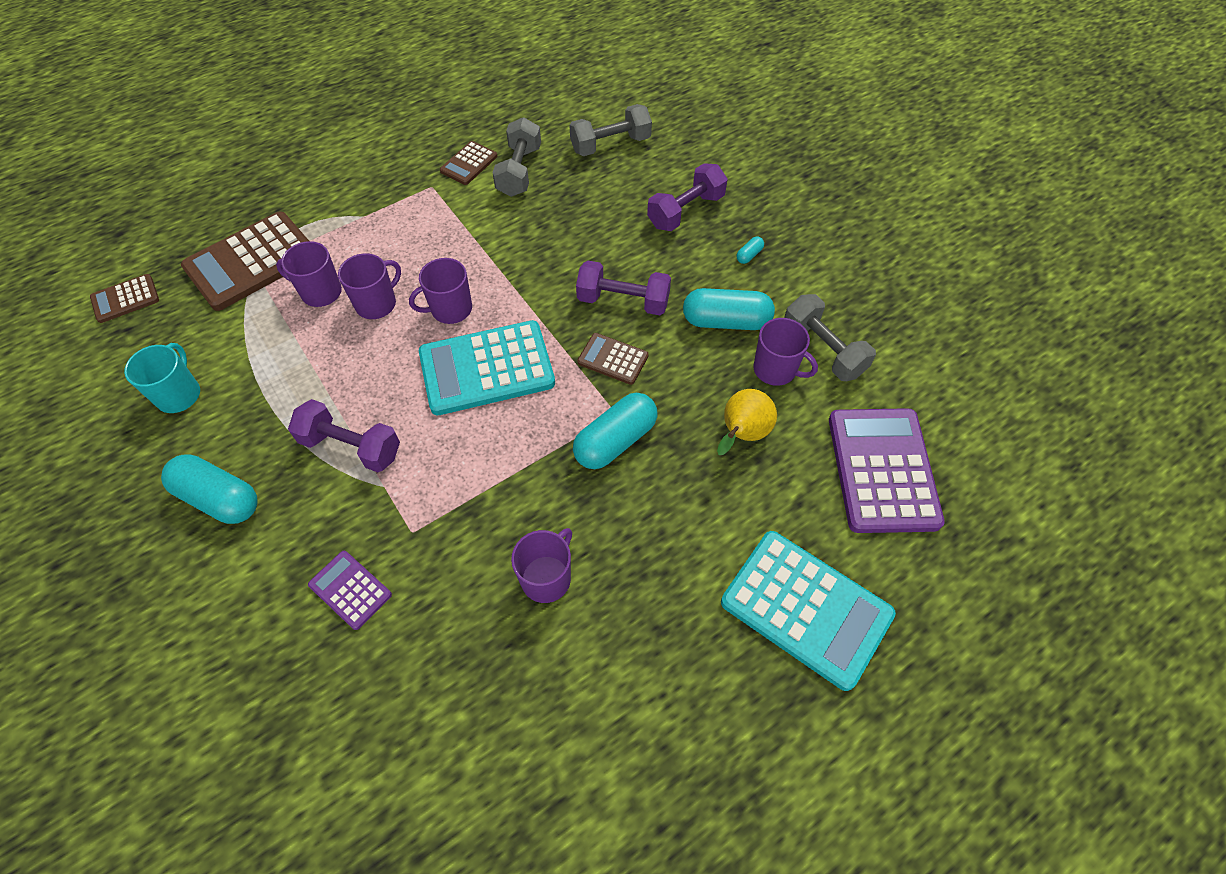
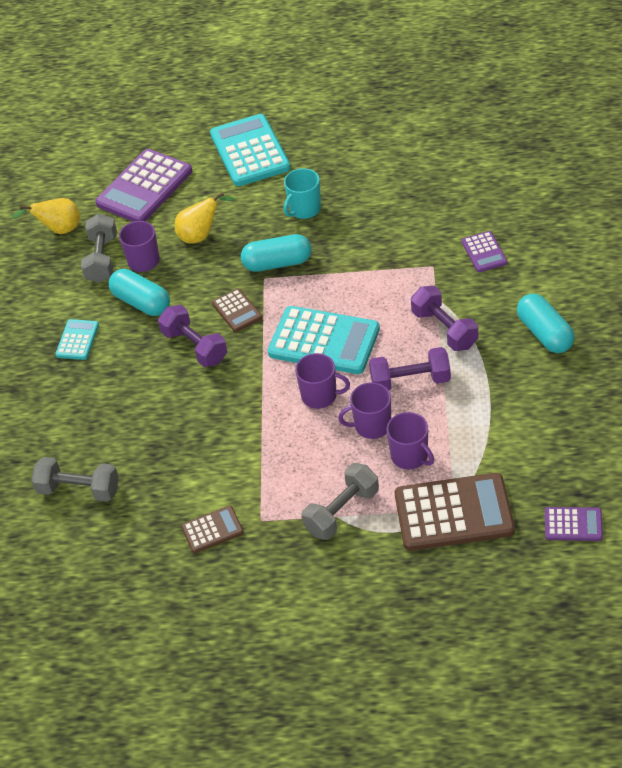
camera: 140 degrees left, 10 degrees down
brown calculator [90,274,159,323] -> purple calculator [545,507,603,541]
turquoise mug [124,343,200,413] -> turquoise mug moved to [283,168,321,219]
grey dumbbell [492,117,541,197] -> grey dumbbell moved to [302,463,379,540]
purple mug [511,528,572,603] -> none
purple dumbbell [647,163,728,231] -> purple dumbbell moved to [369,347,451,391]
turquoise capsule [736,237,764,264] -> turquoise calculator [55,319,99,360]
none -> yellow pear [12,198,80,234]

